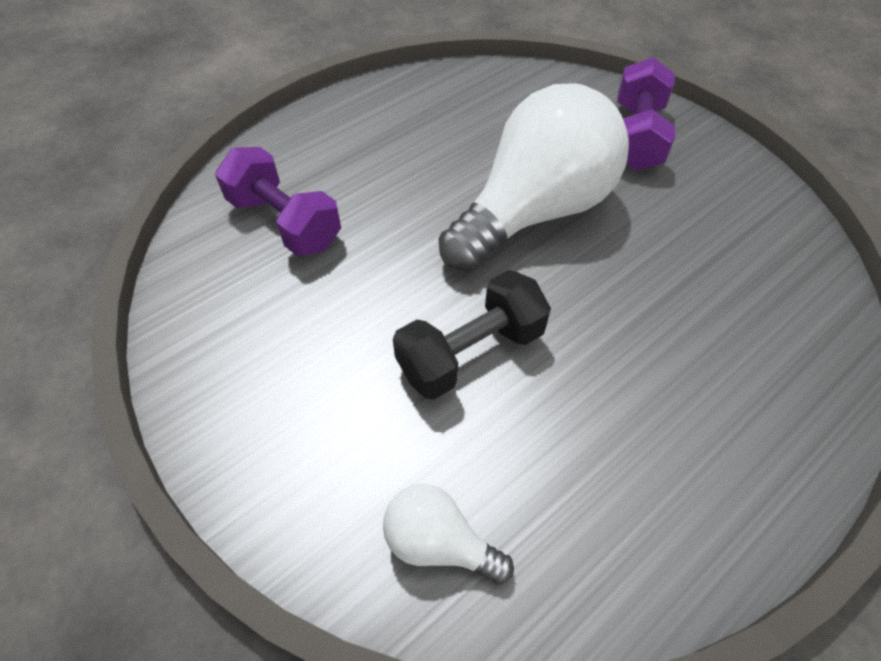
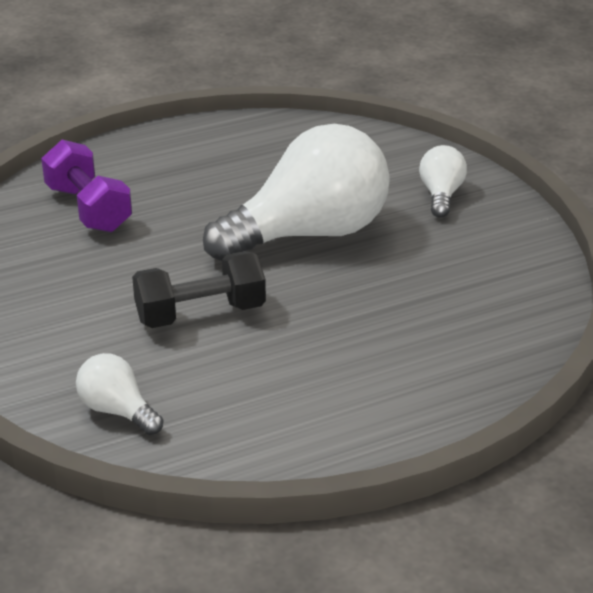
camera: 15 degrees right, 20 degrees down
purple dumbbell [617,57,675,171] -> white light bulb [419,145,467,218]

